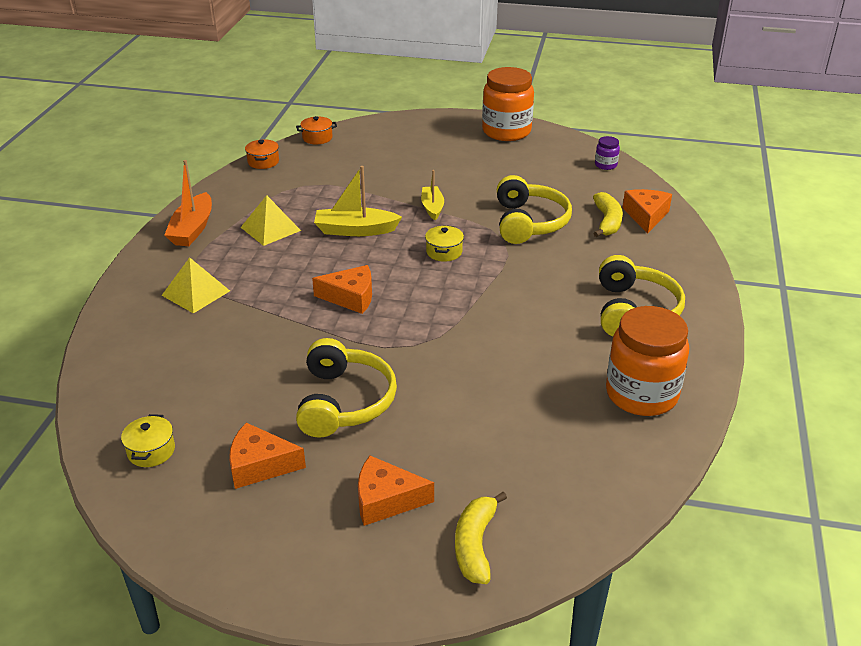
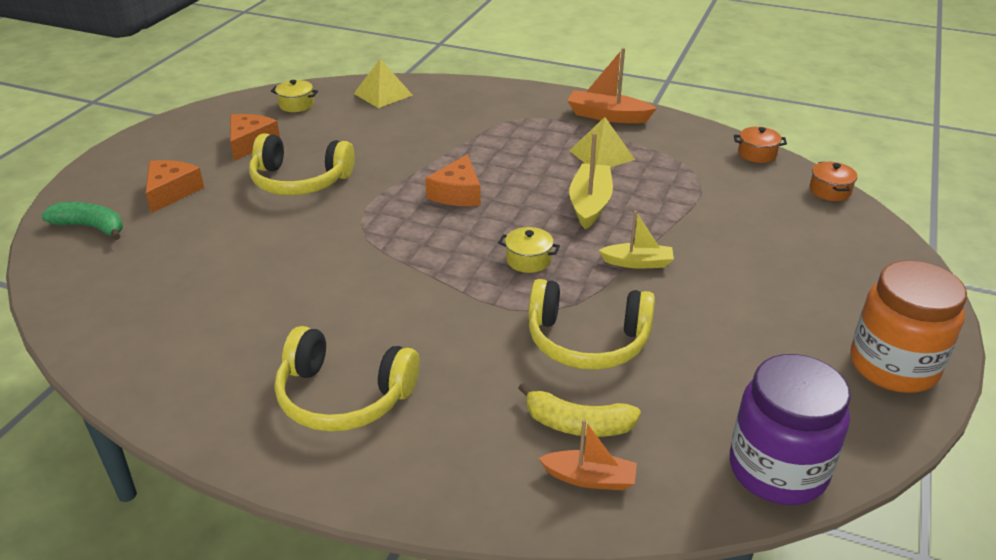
camera: 100 degrees right, 0 degrees up
yellow pyramid [161,257,230,313] -> yellow pyramid moved to [354,59,413,108]
yellow banana [455,492,507,584] -> green banana [41,202,123,240]
purple jar [595,136,620,170] -> purple jar [730,354,851,505], size x2.32
orange jar [606,306,689,416] -> none
orange cheese [622,189,672,234] -> orange boat [539,419,637,490]

